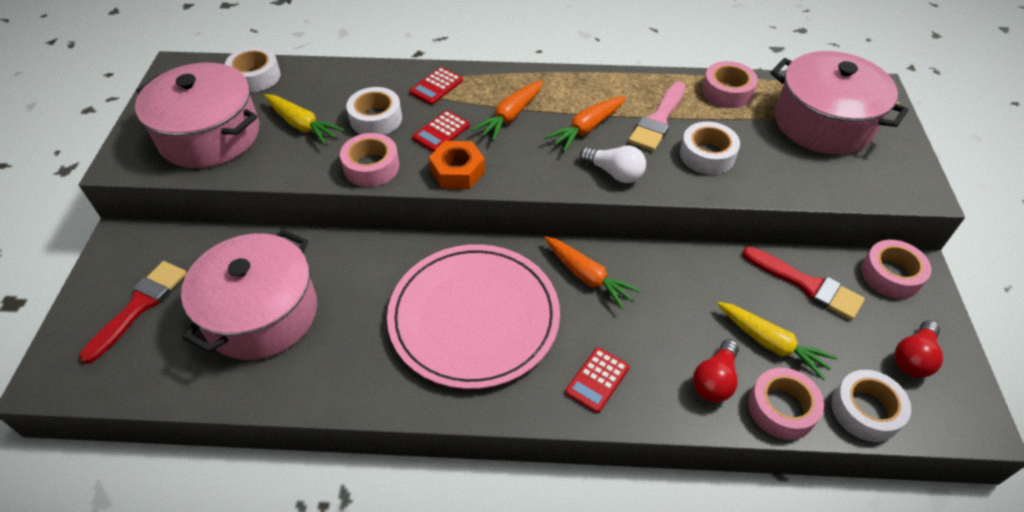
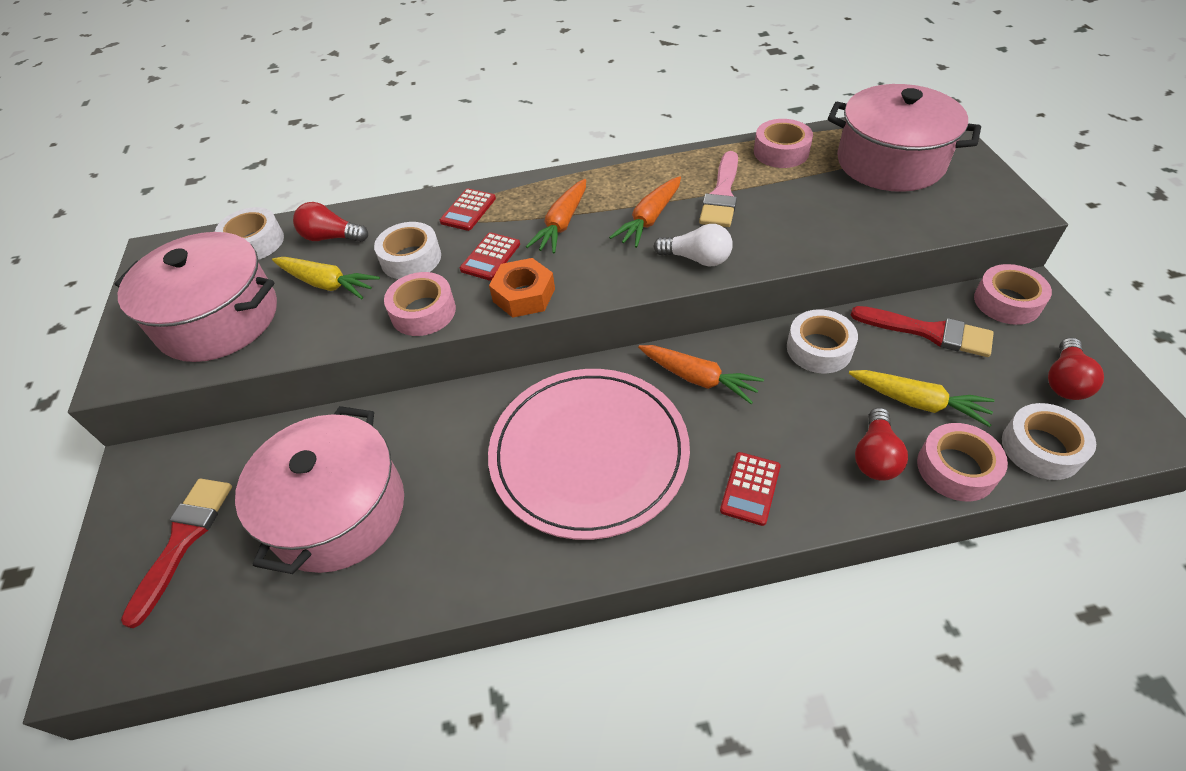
camera: 10 degrees left, 0 degrees up
white tape [680,122,740,175] -> white tape moved to [787,309,858,373]
none -> red light bulb [293,202,368,242]

